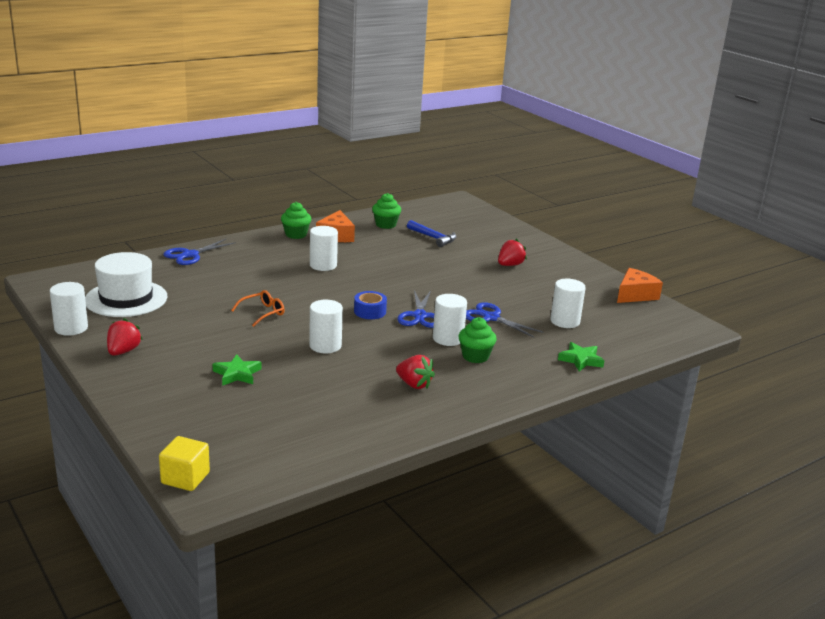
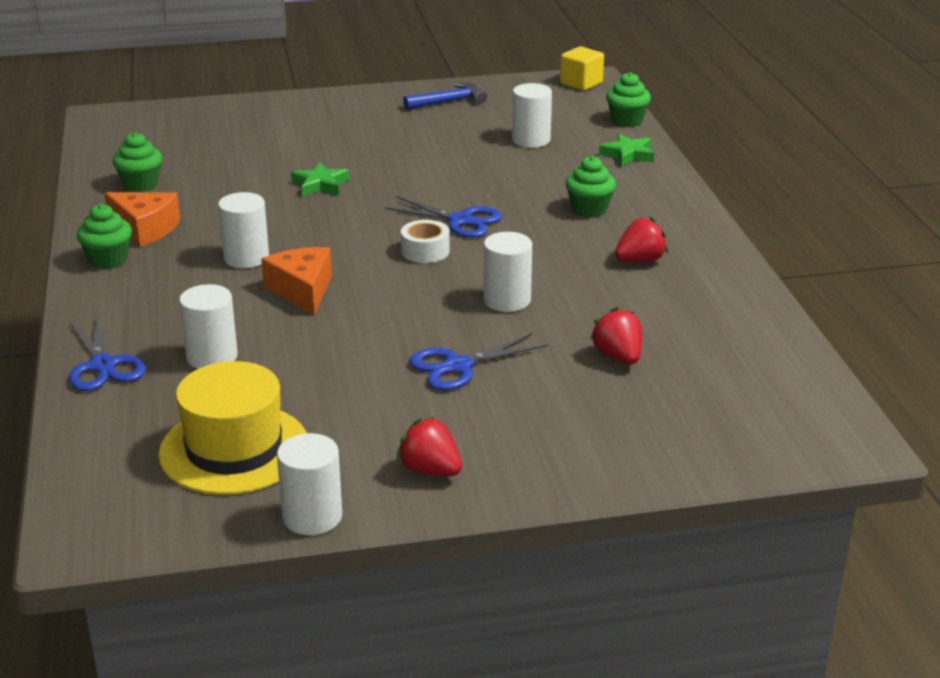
camera: 65 degrees left, 5 degrees up
white hat [85,252,167,317] -> yellow hat [158,361,307,495]
yellow cube [159,436,210,491] -> yellow cube moved to [560,46,604,91]
green star [213,354,262,386] -> green star moved to [291,162,350,196]
orange glasses [231,290,285,327] -> none
blue tape [354,291,387,319] -> white tape [401,220,450,263]
blue hammer [407,220,457,247] -> blue hammer moved to [403,82,487,110]
white cylinder [433,294,467,346] -> white cylinder moved to [179,284,238,369]
blue scissors [466,302,544,338] -> blue scissors moved to [409,333,548,391]
red strawberry [498,239,527,266] -> red strawberry moved to [590,307,642,364]
orange cheese [617,268,663,303] -> orange cheese moved to [261,247,332,315]
none -> green cupcake [606,72,651,127]

